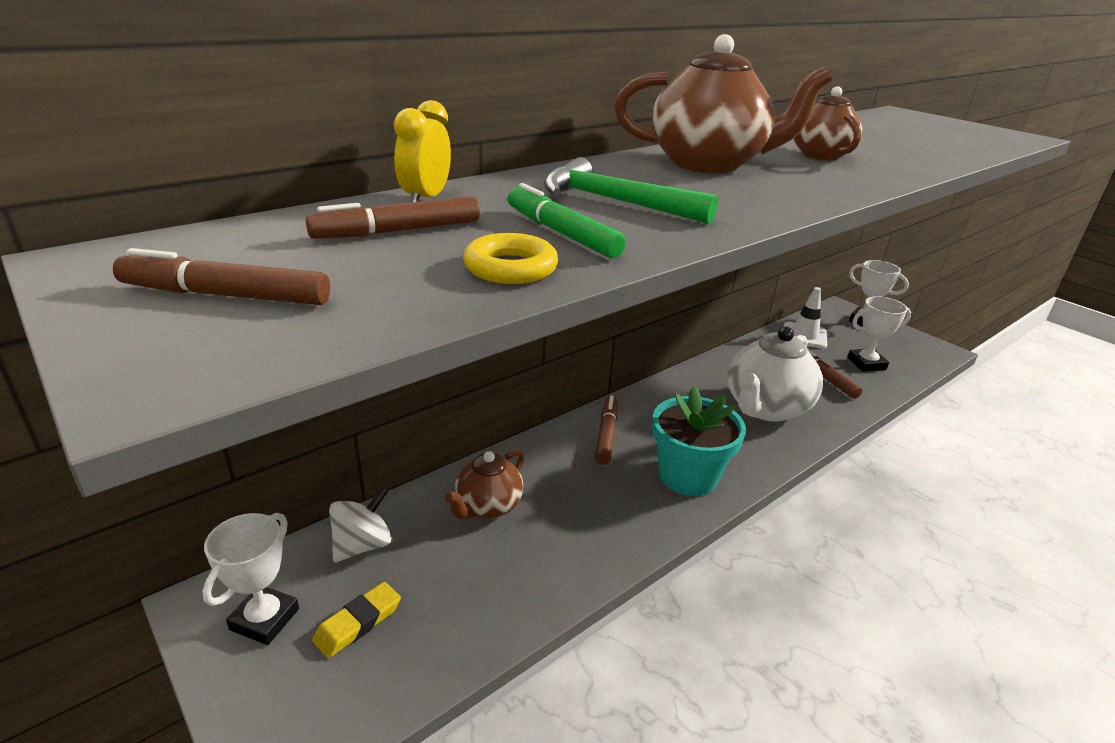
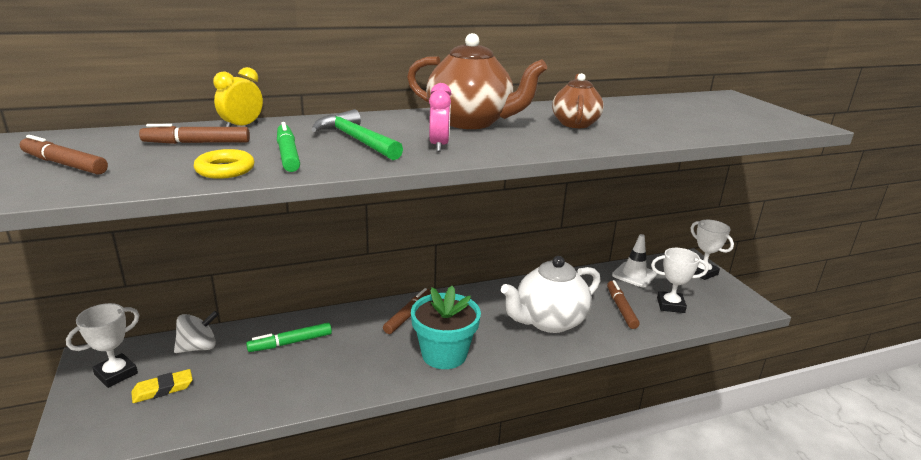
camera: 20 degrees right, 5 degrees down
brown teapot [445,449,525,519] -> green marker [246,323,332,352]
none -> pink clock [429,83,451,152]

